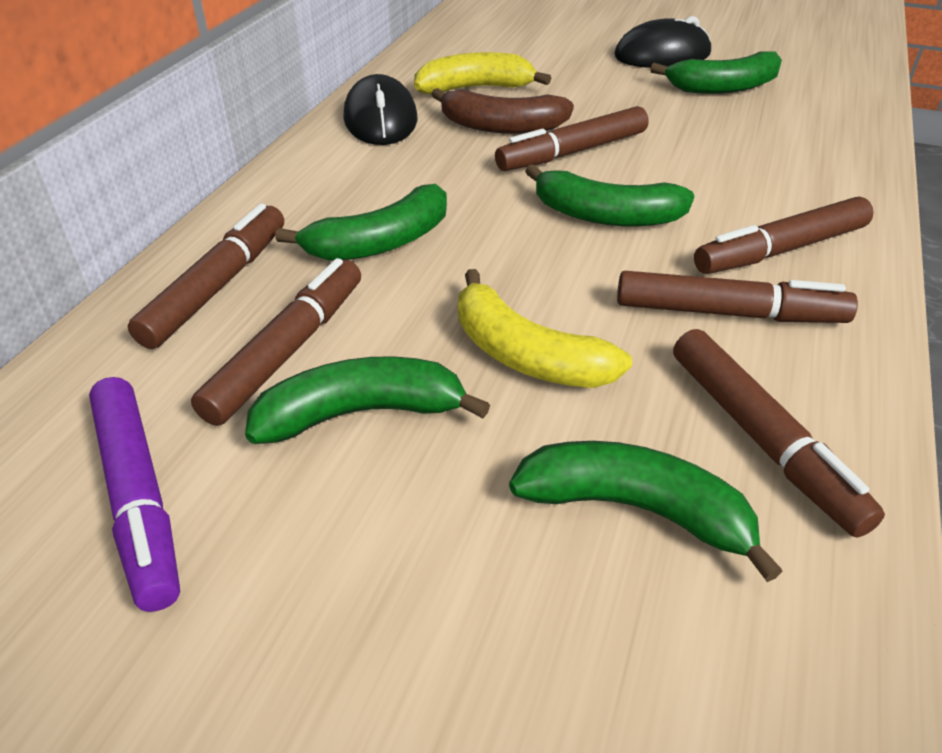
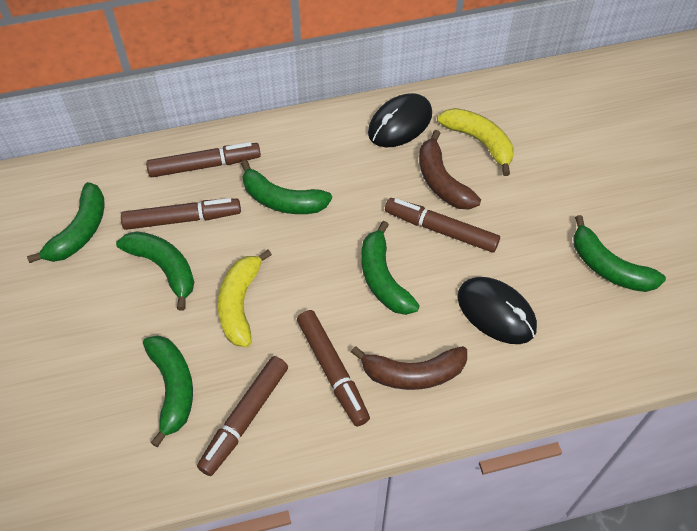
camera: 55 degrees right, 15 degrees up
purple marker [89,377,180,612] -> green banana [27,182,104,263]
black mouse [614,16,711,68] -> black mouse moved to [457,277,537,344]
brown marker [694,197,873,274] -> brown banana [351,346,467,390]

